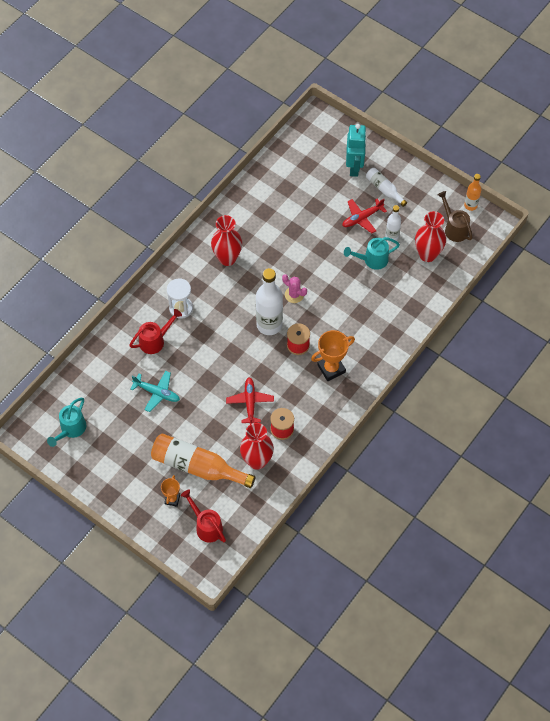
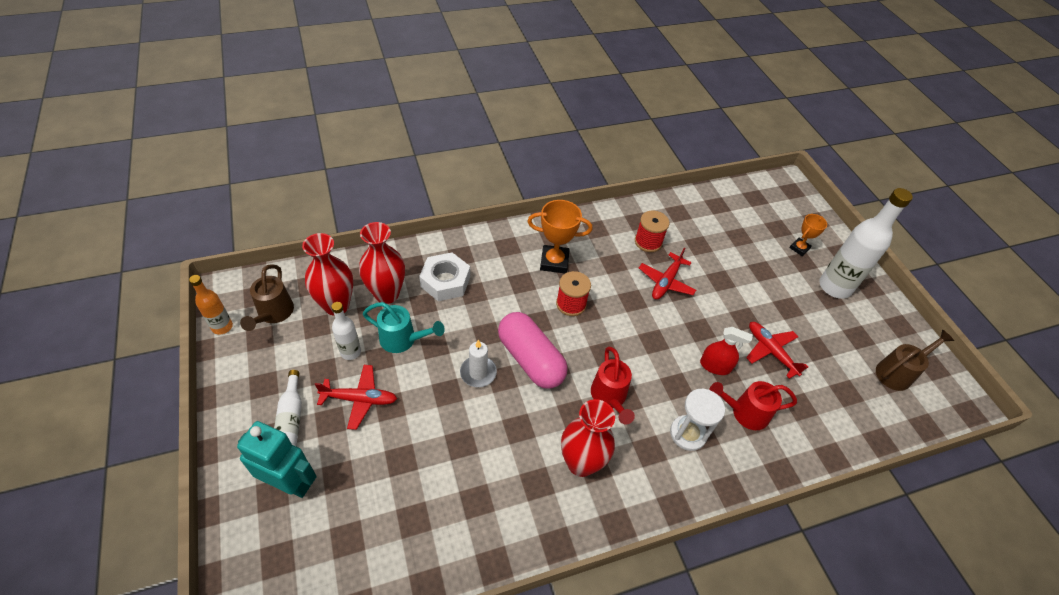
camera: 150 degrees left, 10 degrees down
turquoise watering can [47,398,86,447] -> brown watering can [876,330,954,391]
turquoise plane [130,371,180,412] -> red plane [746,322,808,379]
orange bottle [151,434,255,488] -> none
red watering can [181,490,226,543] -> red watering can moved to [591,347,635,425]
red vase [240,423,274,470] -> red vase moved to [359,222,405,304]
white bottle [256,268,283,335] -> white bottle moved to [819,188,913,299]
pink cactus [282,274,307,303] -> pink capsule [498,312,568,389]
turquoise robot [346,124,367,177] -> turquoise robot turned 75 degrees clockwise [237,421,317,498]
none -> white nut [419,252,470,301]
none -> white candle [460,340,497,387]
none -> red spray bottle [700,327,753,375]

